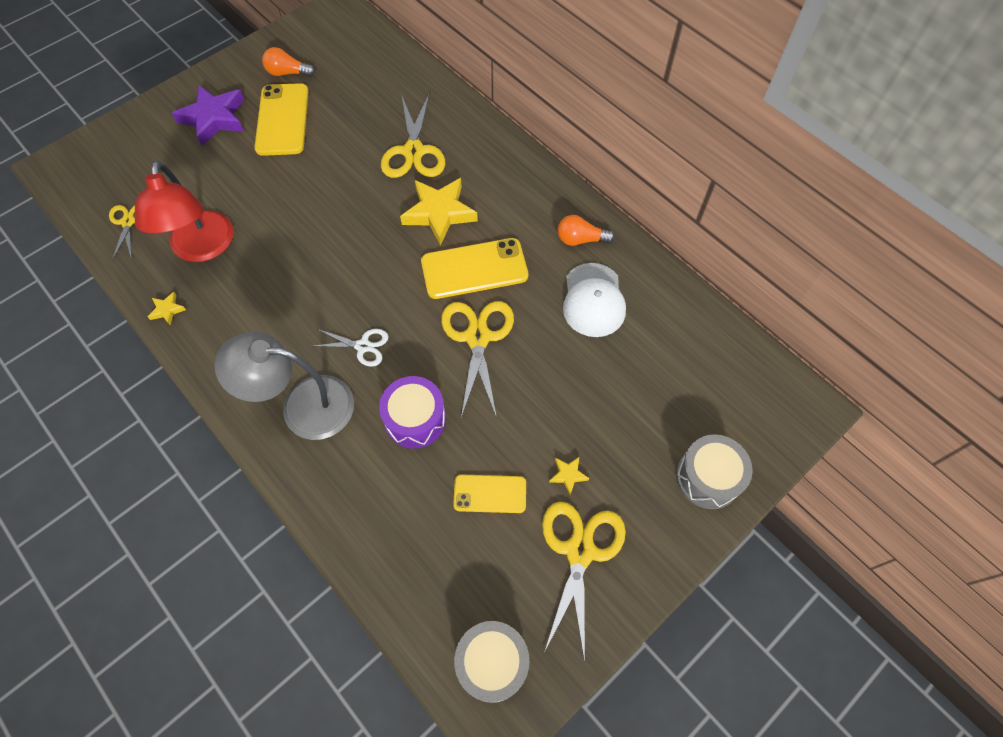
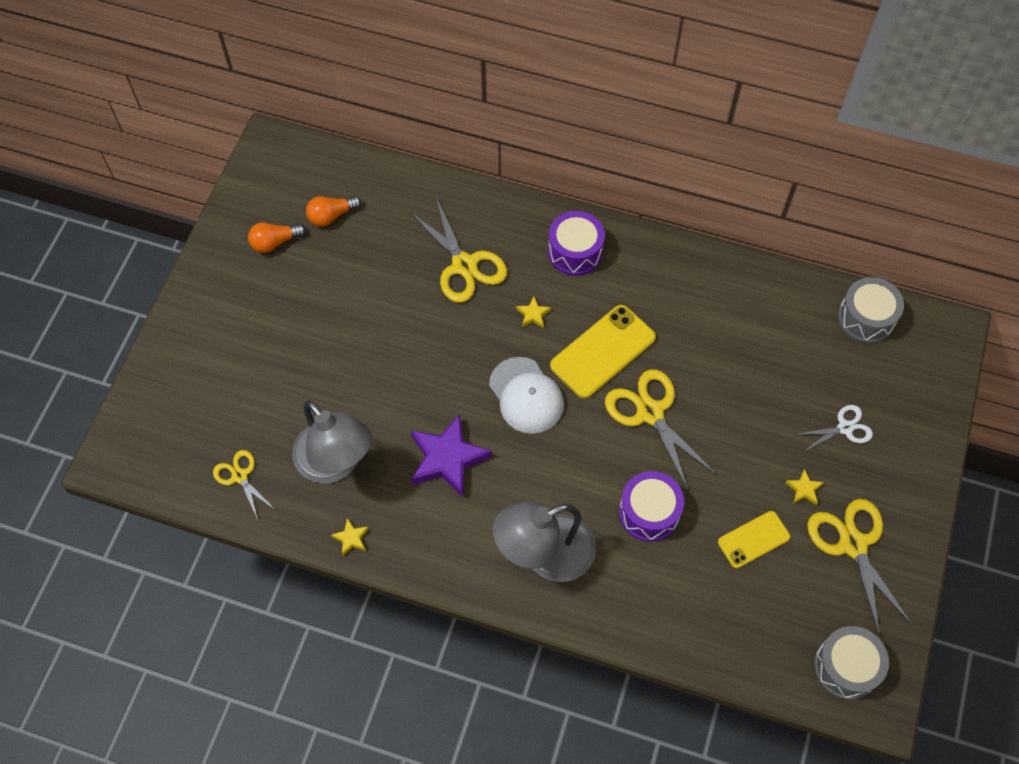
camera: 30 degrees left, 0 degrees up
red lamp [135,161,234,262] -> grey lamp [292,400,372,484]
purple star [172,85,244,146] -> purple star moved to [411,414,492,498]
yellow phone [255,83,309,156] -> none
white scissors [314,329,389,367] -> white scissors moved to [795,405,873,451]
yellow star [400,178,478,246] -> yellow star [516,297,551,328], size x0.44
orange light bulb [557,215,615,246] -> orange light bulb moved to [306,196,361,227]
white cap [563,263,626,337] -> white cap moved to [489,357,564,434]
grey drum [676,434,753,509] -> grey drum moved to [838,277,904,343]
none -> purple drum [548,211,605,276]

